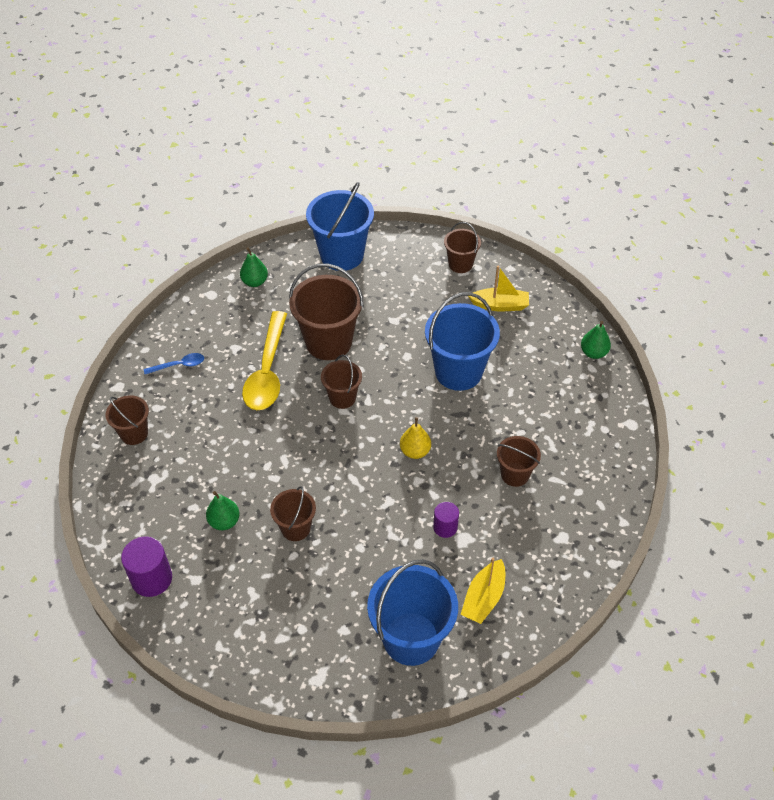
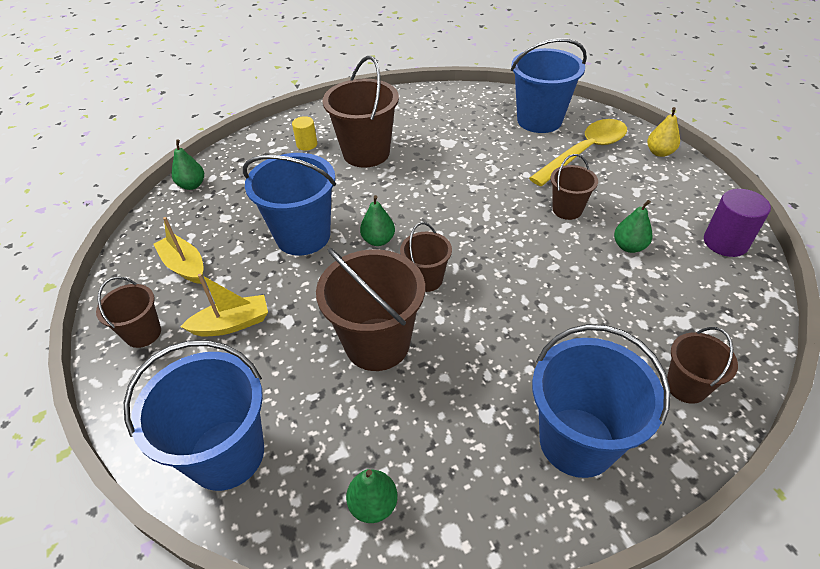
camera: 135 degrees left, 5 degrees down
blue spoon [144,353,204,374] -> blue bucket [532,324,670,478]
yellow spoon [242,311,287,410] -> yellow spoon moved to [529,119,627,186]
yellow pear [400,417,431,459] -> yellow pear moved to [647,107,680,157]
purple cylinder [433,502,459,538] -> none
yellow boat [461,558,505,624] -> yellow boat moved to [180,274,268,336]
brown bucket [497,436,541,487] -> brown bucket [322,56,399,168], size x1.81
none -> yellow cylinder [292,116,317,151]
none -> green pear [360,195,395,246]

